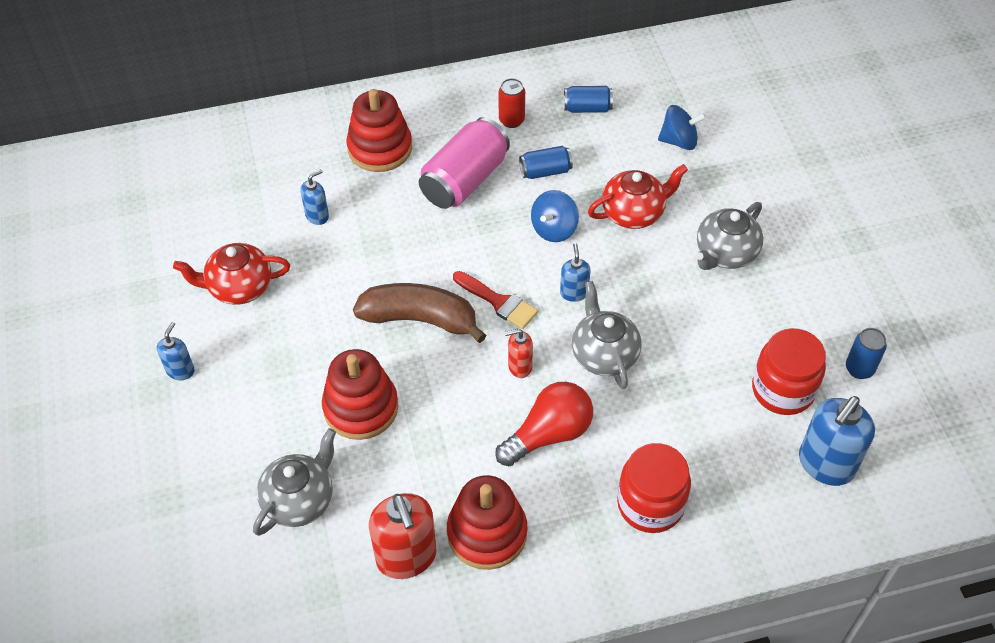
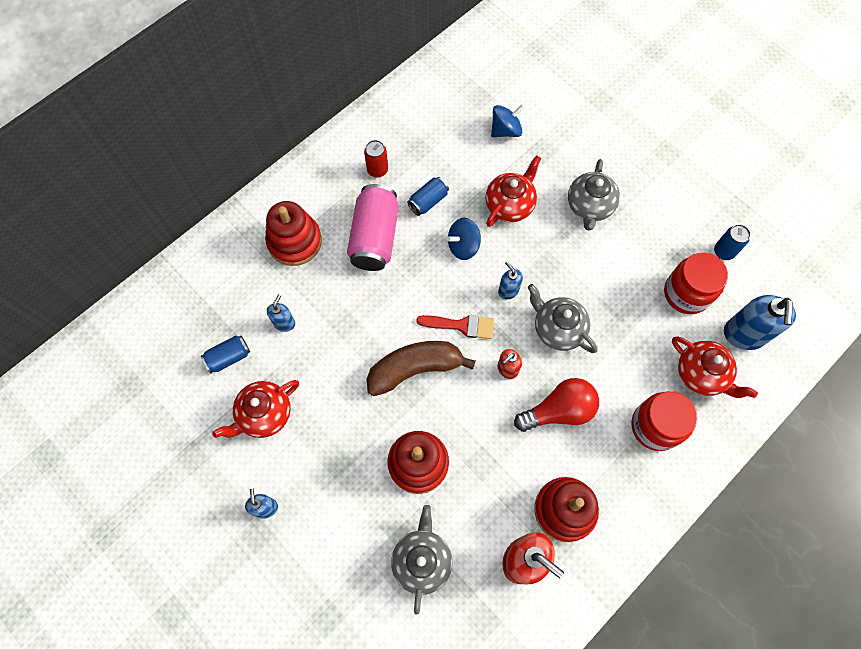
camera: 30 degrees left, 15 degrees up
red light bulb [495,382,593,466] -> red light bulb turned 45 degrees clockwise [514,378,599,432]
blue spinning top [531,190,579,242] -> blue spinning top turned 60 degrees clockwise [447,218,481,260]
blue can [564,86,613,113] -> blue can moved to [201,336,250,373]
none -> red teapot [672,336,758,398]

